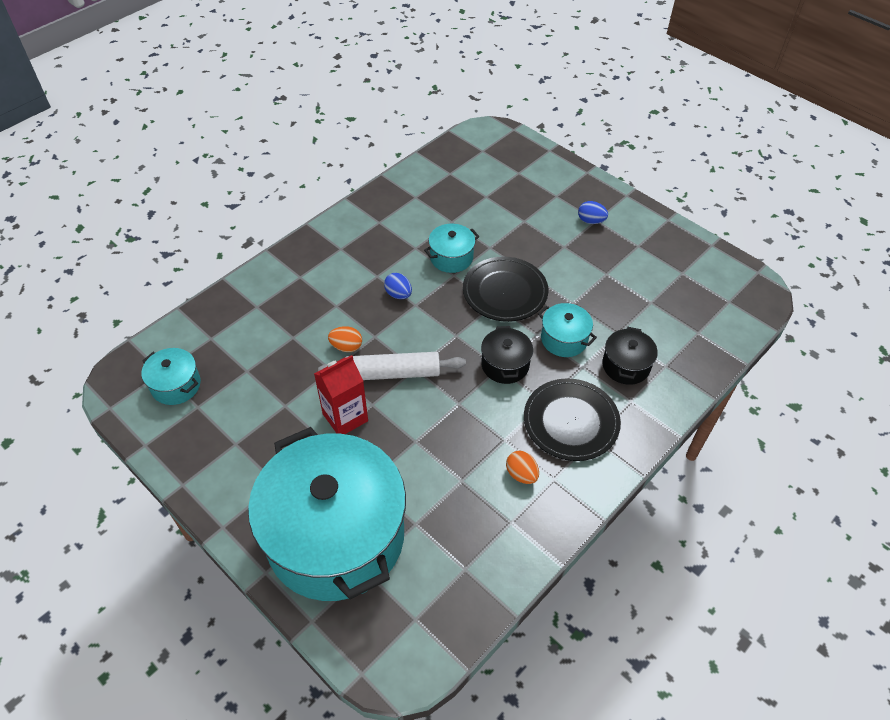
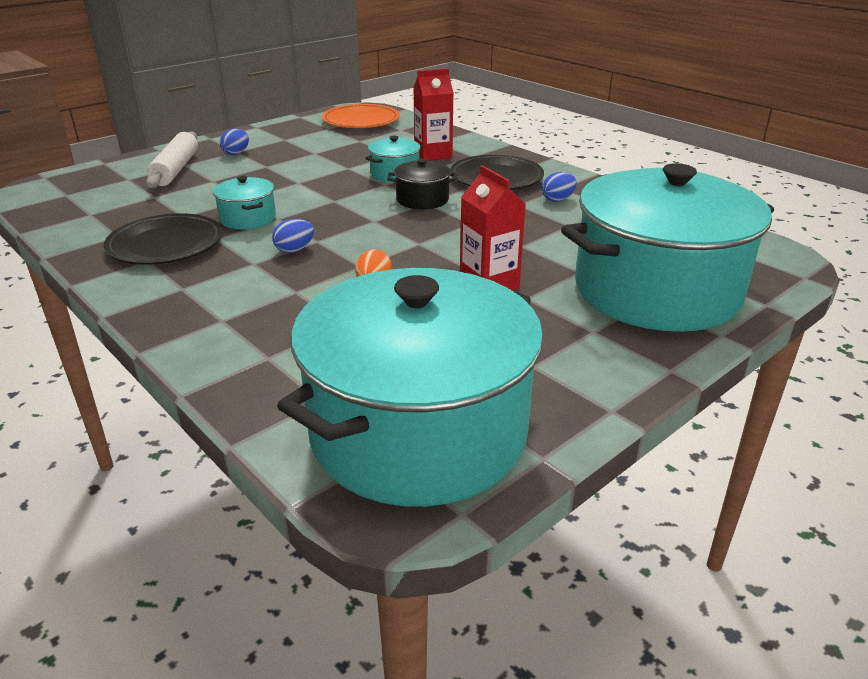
camera: 85 degrees left, 20 degrees down
turquoise pot [141,348,201,405] -> turquoise pot [277,268,543,507], size x2.46
white rolling pin [318,352,466,380] -> white rolling pin moved to [146,131,198,188]
black plate [463,257,548,322] -> black plate moved to [104,213,223,264]
orange egg [506,451,539,484] -> blue egg [542,172,577,202]
black pot [602,327,658,385] -> red carton [413,68,454,161]
none -> orange plate [322,104,400,128]

